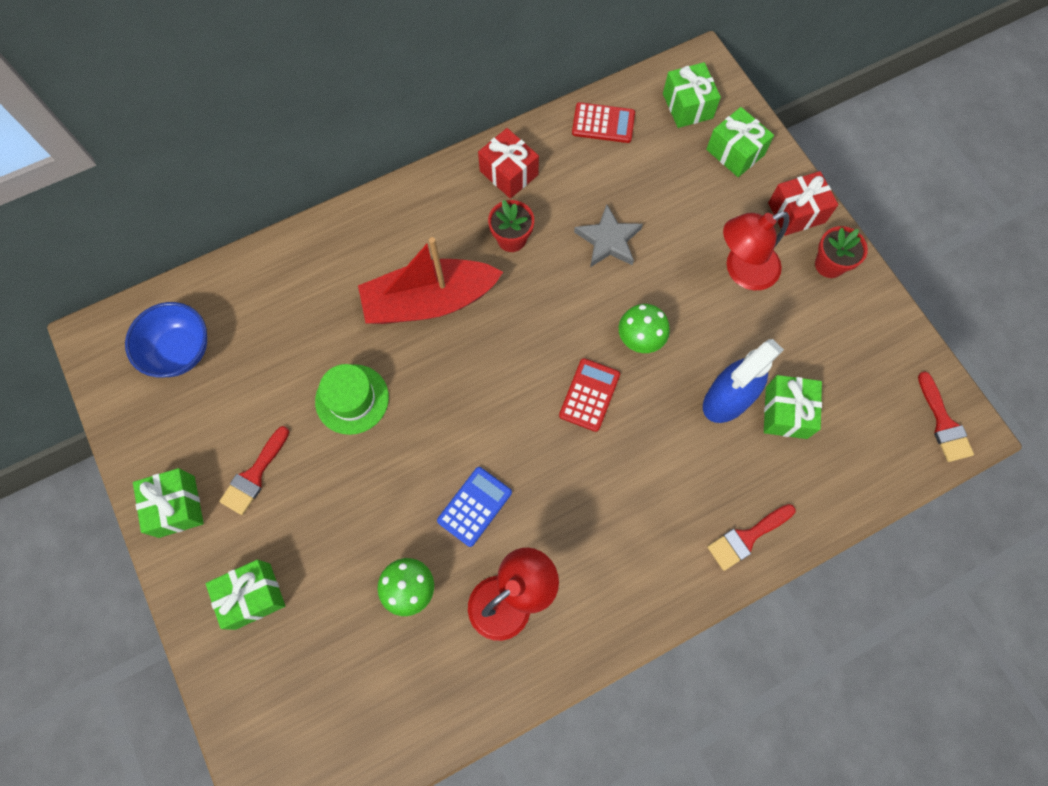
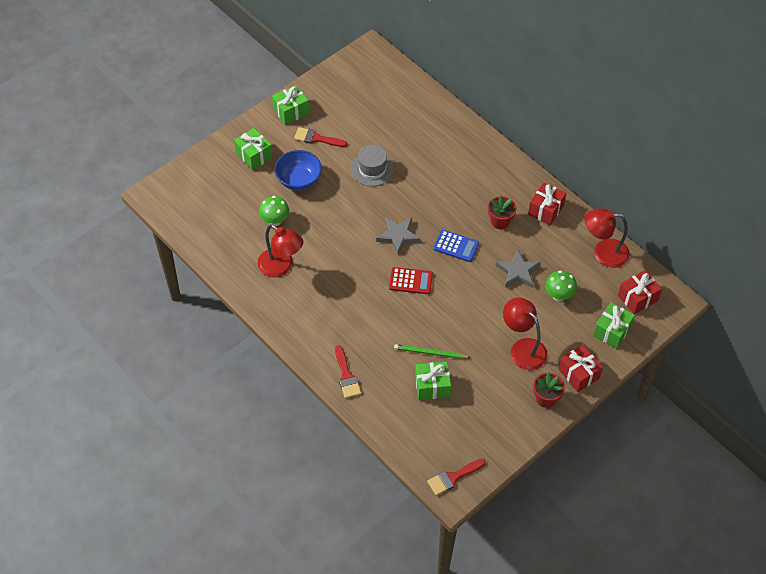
camera: 75 degrees right, 15 degrees down
blue bowl [125,302,207,377] -> blue bowl moved to [275,150,322,191]
green hat [315,364,389,435] -> grey hat [351,145,394,186]
red boat [358,237,503,324] -> none
blue calculator [437,467,512,547] -> blue calculator moved to [433,230,479,262]
red calculator [572,102,635,143] -> red lamp [585,208,630,268]
green mushroom [619,304,670,353] -> green mushroom moved to [545,270,577,301]
green gift [663,62,721,128] -> red gift [618,270,662,314]
blue spray bottle [703,339,784,423] -> green pencil [394,344,471,359]
red brush [707,504,795,571] -> red brush turned 150 degrees counterclockwise [335,345,361,398]
none -> grey star [376,217,420,255]

